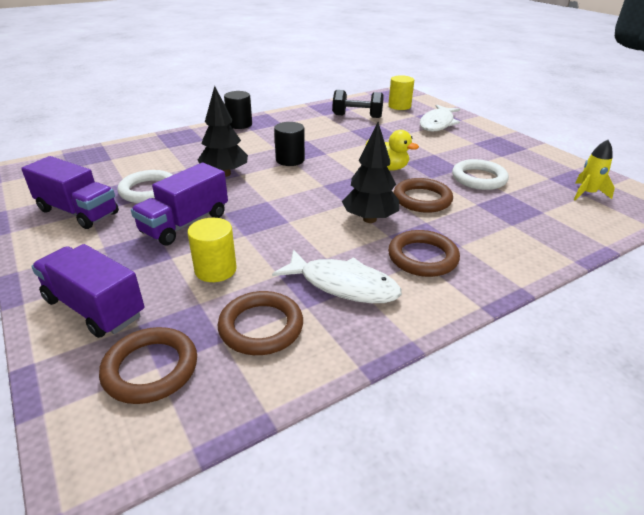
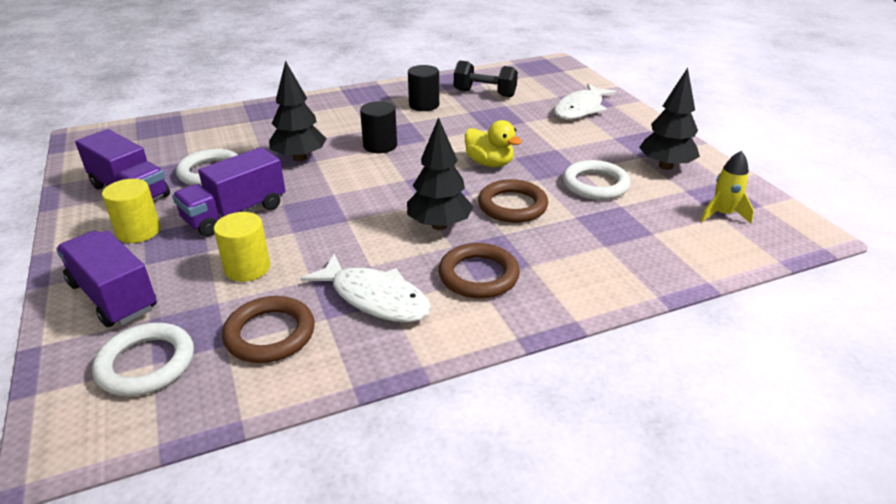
camera: 10 degrees right, 0 degrees up
brown ring [99,327,197,404] -> white ring [92,323,194,396]
black cylinder [224,91,252,129] -> black cylinder moved to [408,65,439,111]
yellow cylinder [388,75,414,110] -> yellow cylinder moved to [102,179,161,243]
none -> black tree [639,68,700,170]

